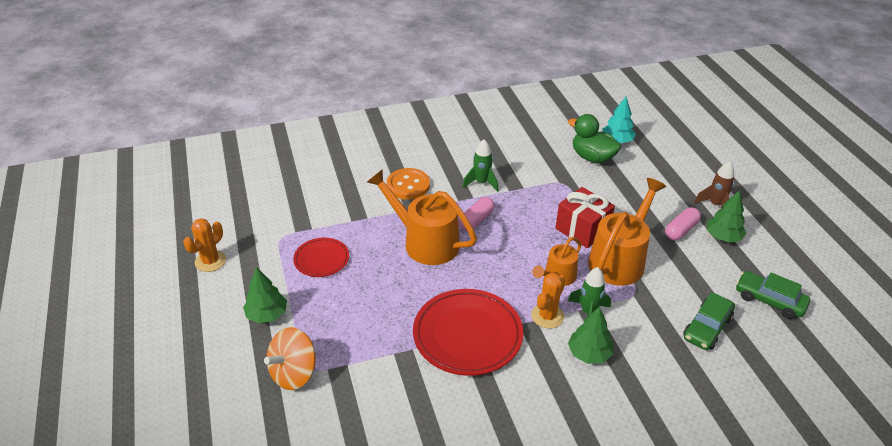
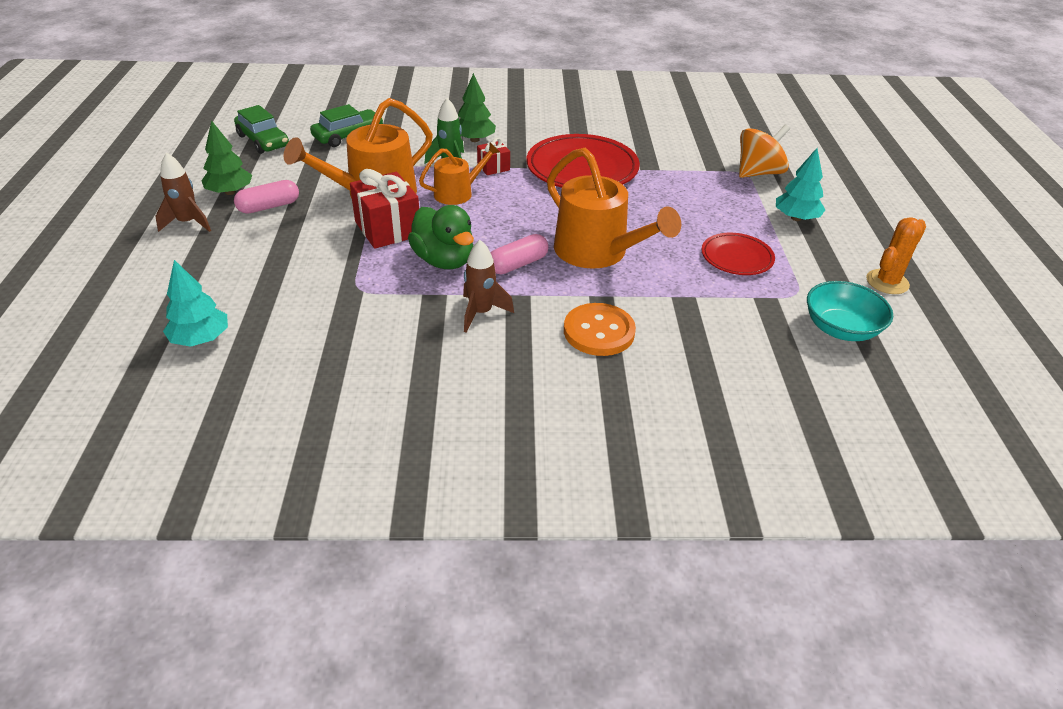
camera: 165 degrees left, 0 degrees up
green tree [243,267,287,323] -> turquoise tree [776,148,826,221]
green rocket [463,139,499,192] -> brown rocket [463,240,514,333]
orange cactus [531,273,566,329] -> red gift [477,137,510,175]
green duck [568,114,621,163] -> green duck moved to [408,205,474,269]
none -> turquoise bowl [807,281,893,341]

